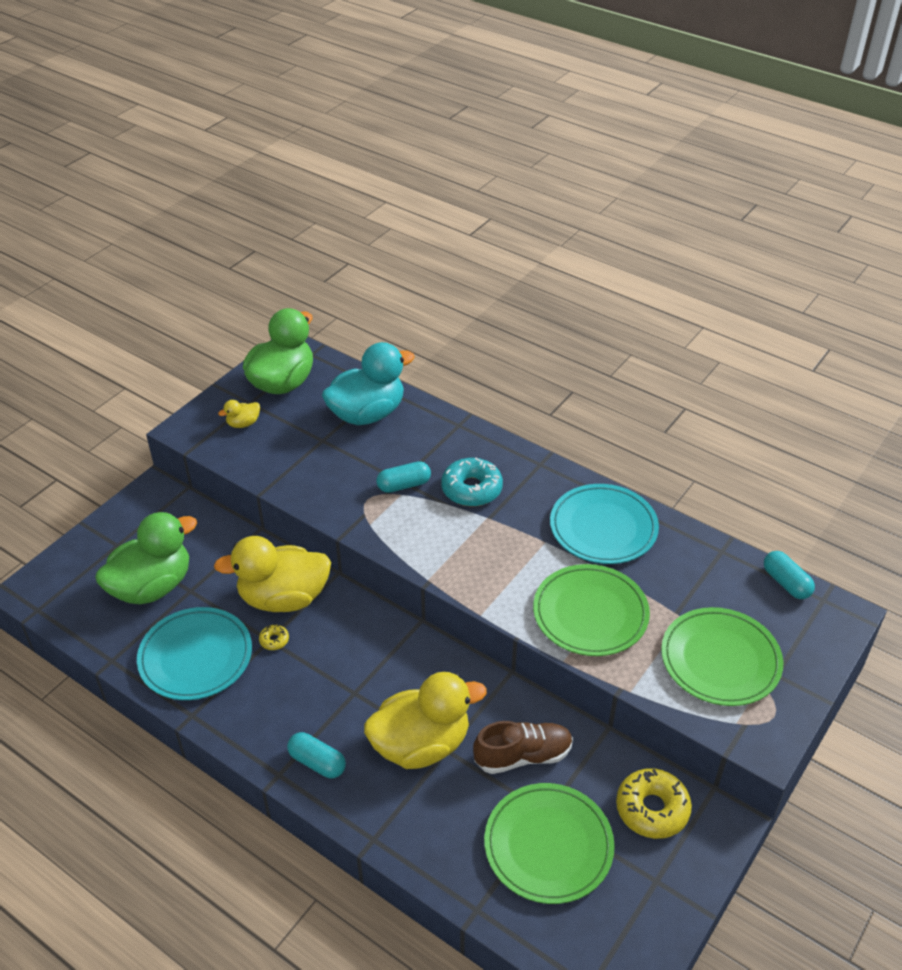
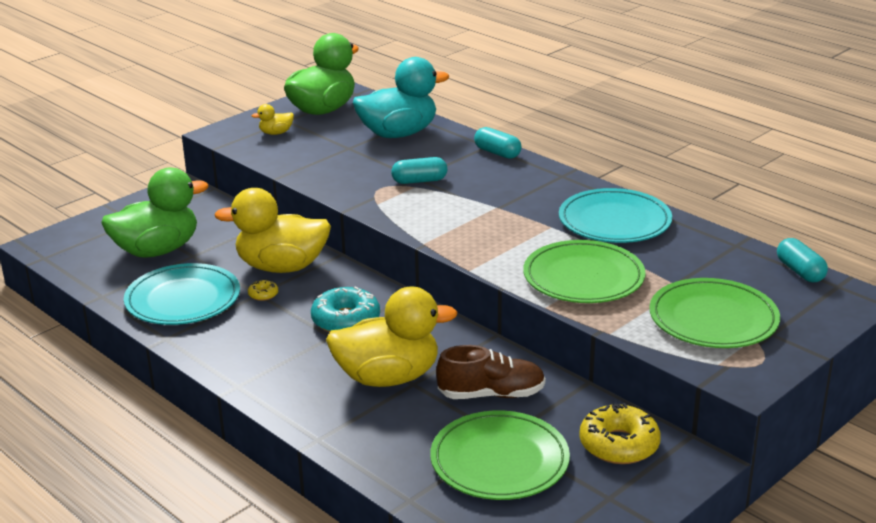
camera: 10 degrees right, 15 degrees down
turquoise capsule [287,732,346,778] -> turquoise capsule moved to [474,127,522,159]
turquoise donut [441,458,503,506] -> turquoise donut moved to [311,286,380,332]

